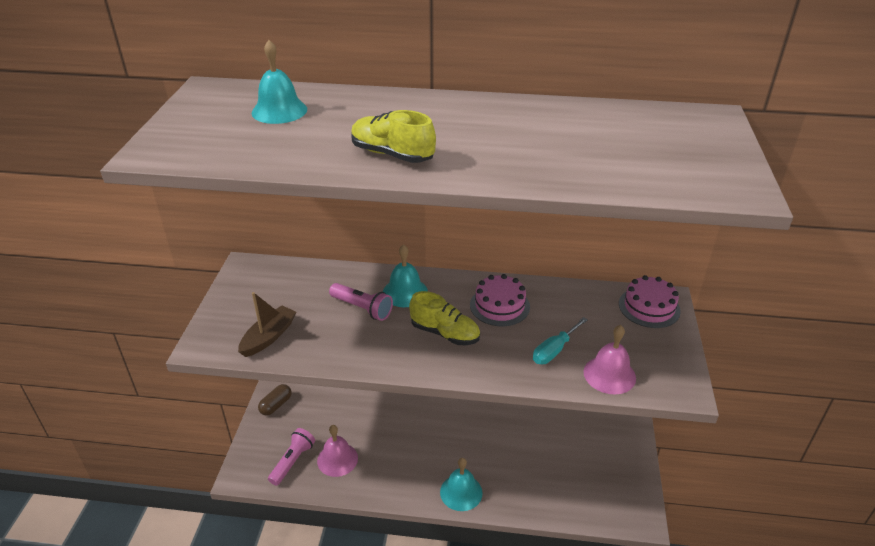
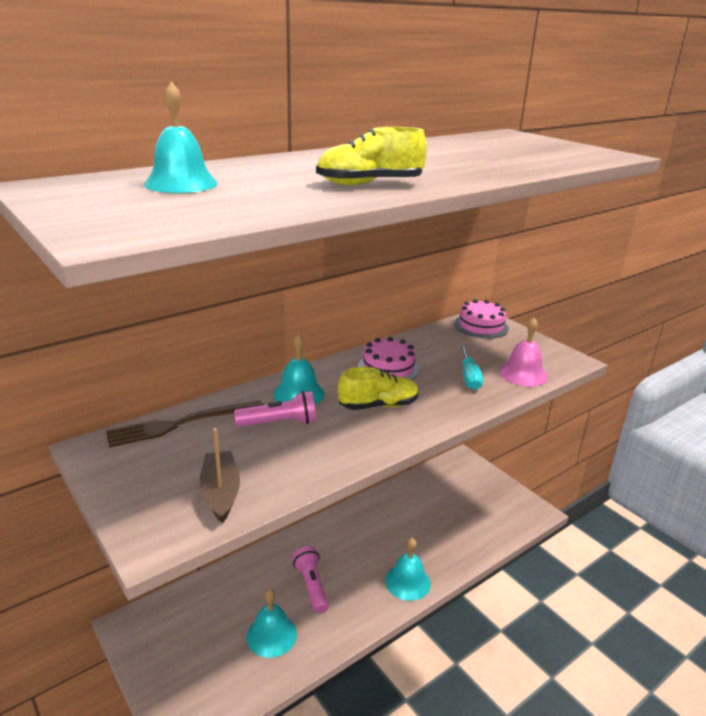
camera: 45 degrees left, 10 degrees down
brown capsule [258,384,292,416] -> none
pink flashlight [268,428,315,486] -> pink flashlight moved to [293,546,329,614]
pink bell [317,425,358,477] -> turquoise bell [246,589,297,658]
none -> brown fork [106,400,264,448]

